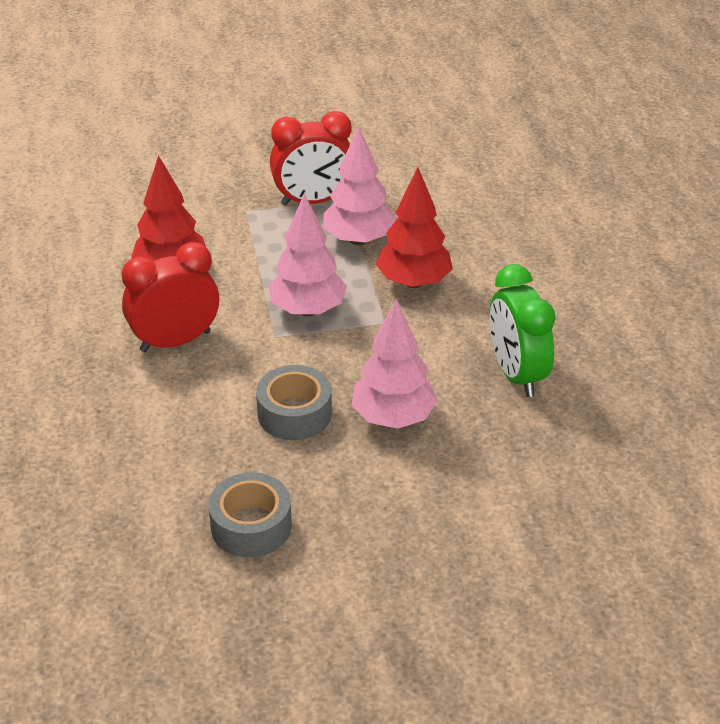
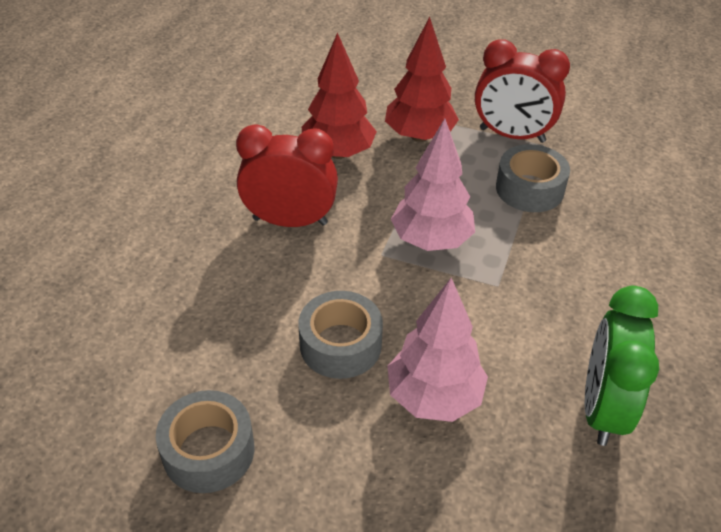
camera: 30 degrees right, 5 degrees up
pink tree [323,126,396,245] -> grey tape [496,144,570,212]
red tree [376,167,453,288] -> red tree moved to [385,17,459,142]

